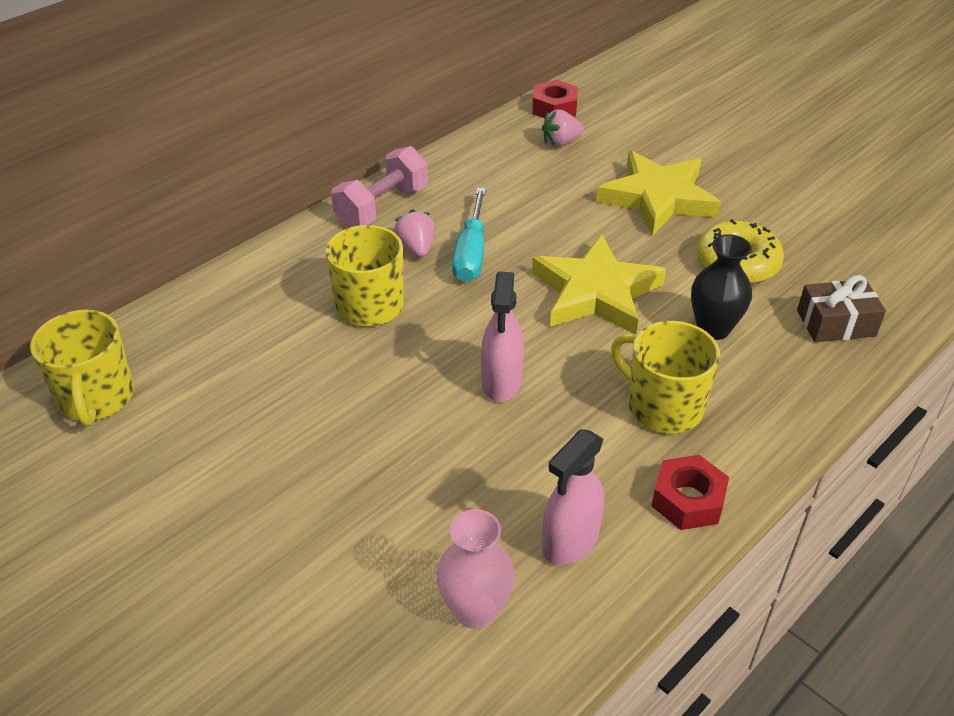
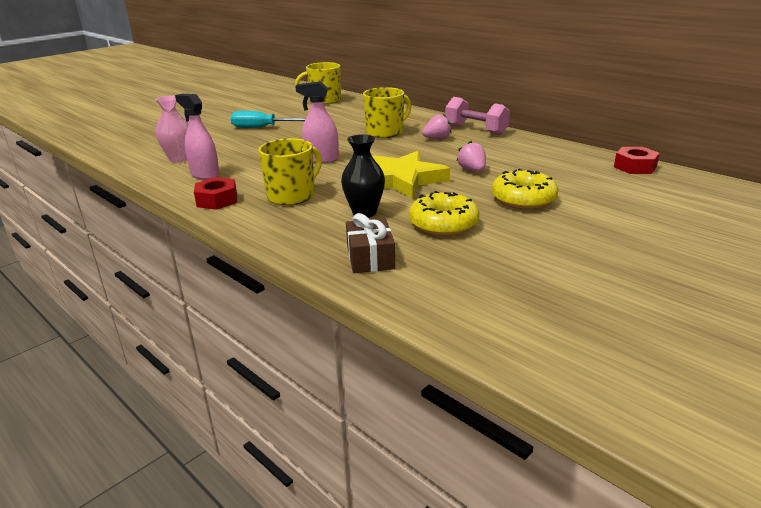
camera: 90 degrees right, 15 degrees down
turquoise screwdriver [452,188,486,282] -> turquoise screwdriver moved to [231,111,306,128]
pink strawberry [542,109,584,147] -> pink strawberry moved to [456,141,486,172]
yellow star [596,151,721,236] -> yellow donut [492,168,559,209]

